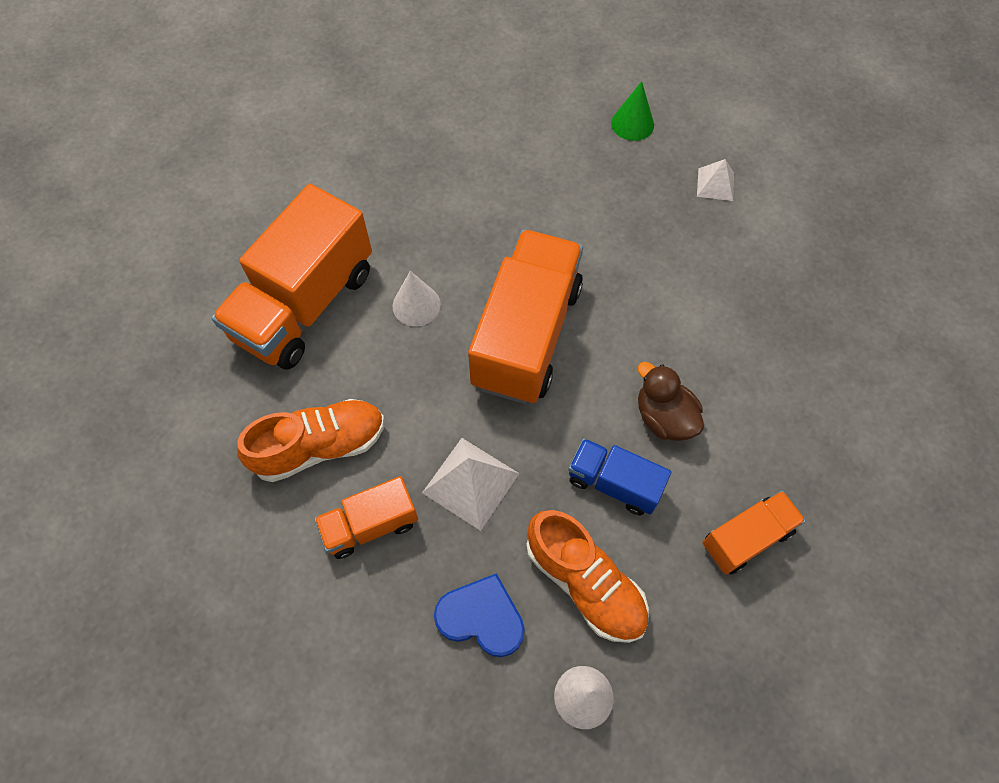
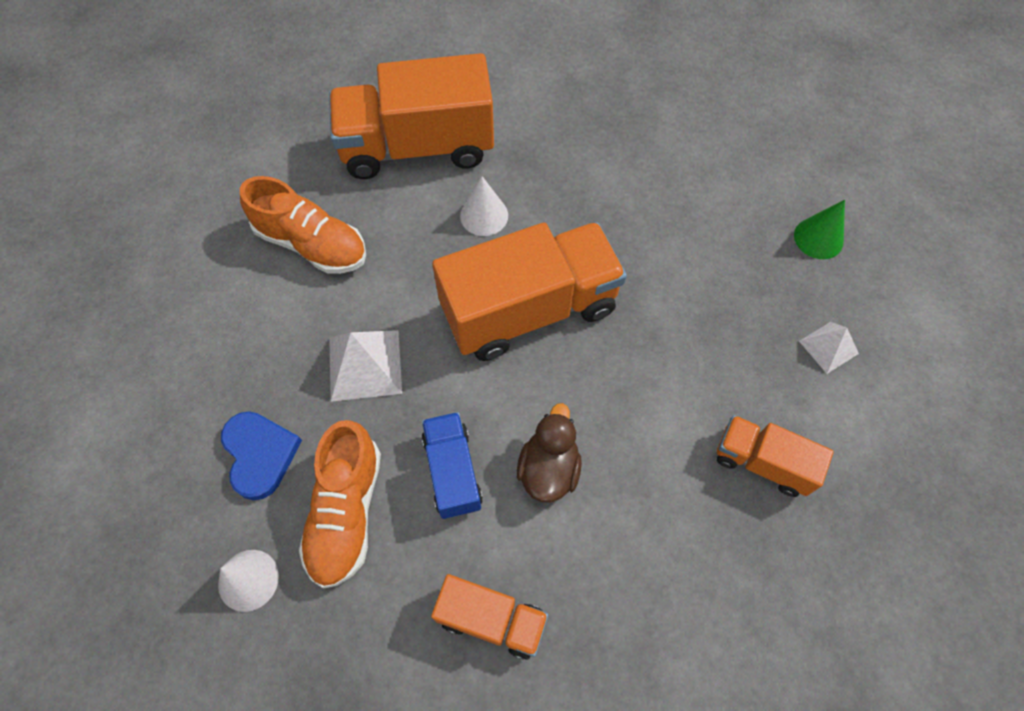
camera: 50 degrees right, 0 degrees up
orange truck [314,476,418,559] -> orange truck moved to [717,415,834,497]

